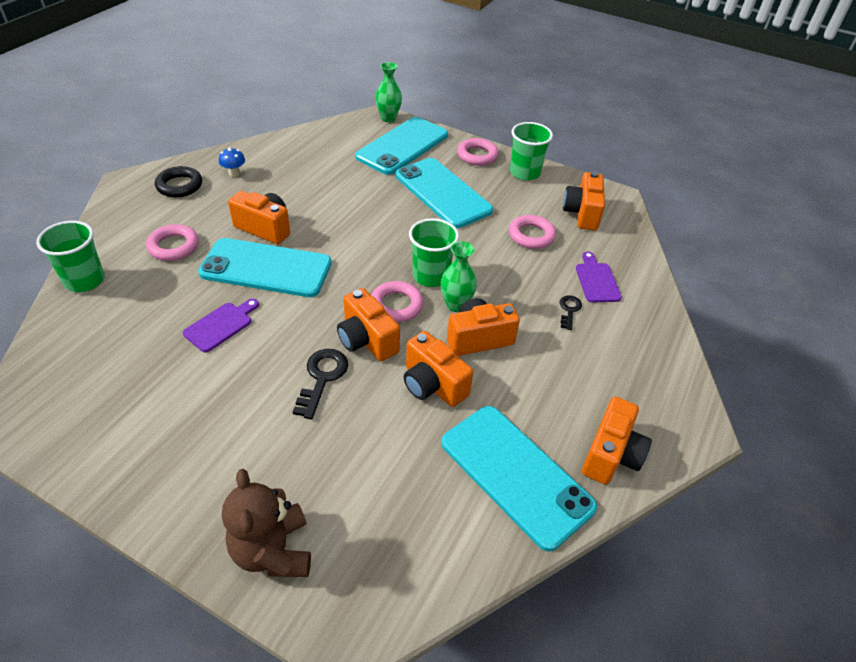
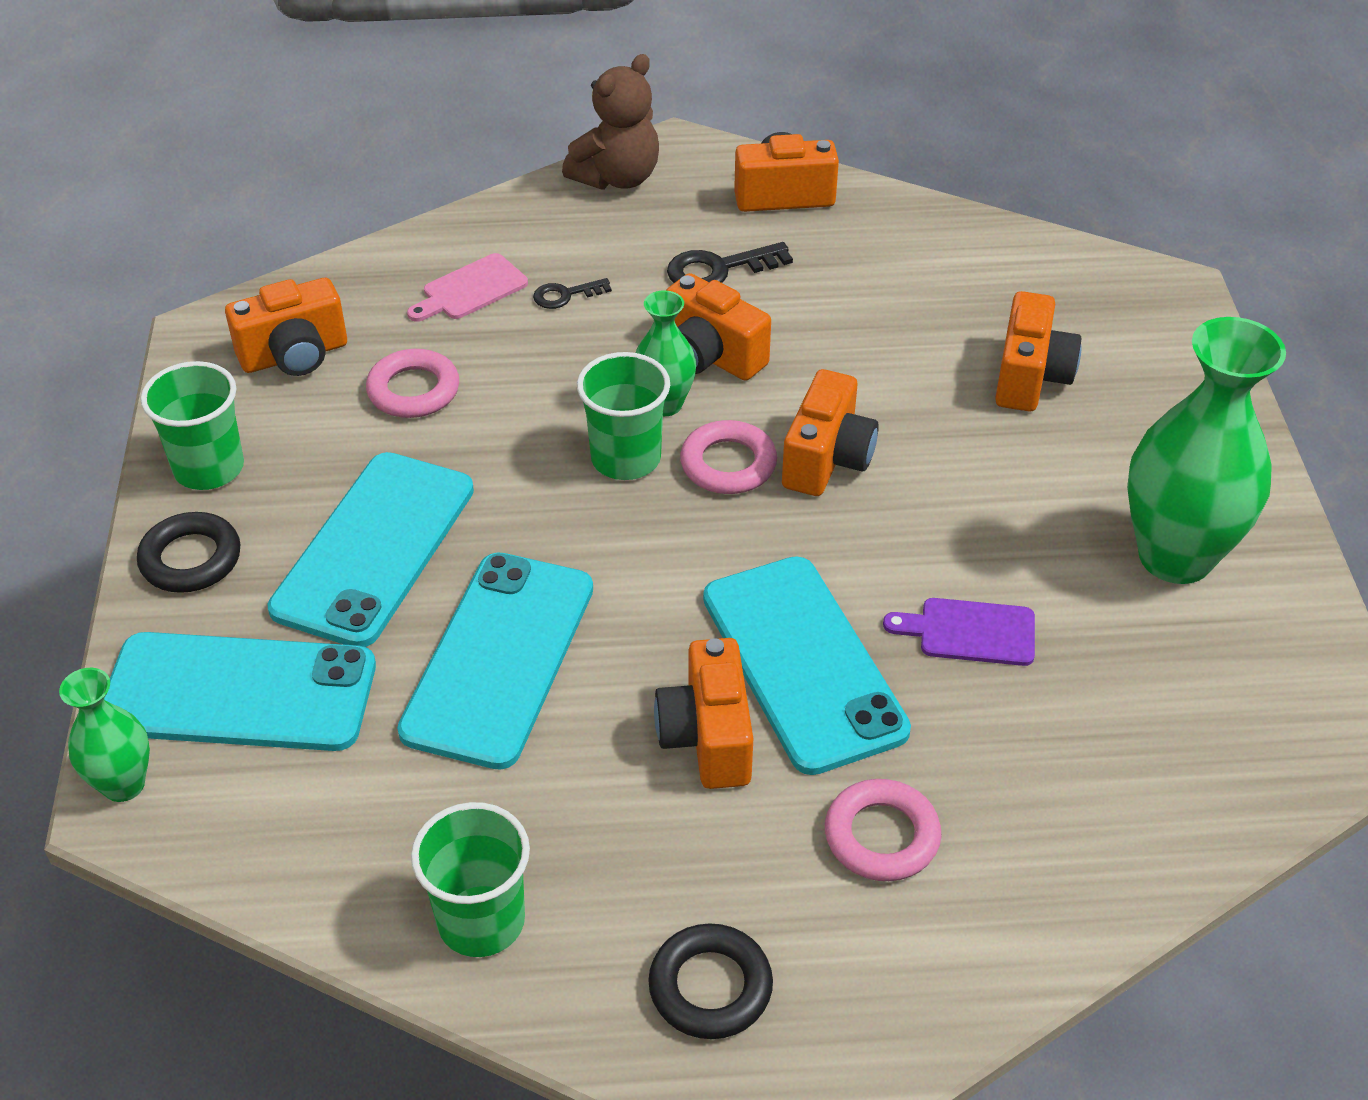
camera: 120 degrees left, 0 degrees up
green cup [36,221,105,292] -> green cup moved to [411,802,530,957]
blue mushroom [219,147,245,177] -> none
brown teddy bear [222,469,311,577] -> brown teddy bear moved to [562,54,659,190]
black key [293,349,348,419] -> black key moved to [667,242,793,283]
orange camera [404,331,473,407] -> orange camera moved to [995,291,1081,411]
turquoise phone [441,406,597,551] -> turquoise phone moved to [397,552,593,770]
pink ring [457,138,498,166] -> black ring [137,512,240,593]
purple cutting board [576,251,622,303] -> pink cutting board [407,253,528,322]
none -> green vase [1127,317,1286,584]

